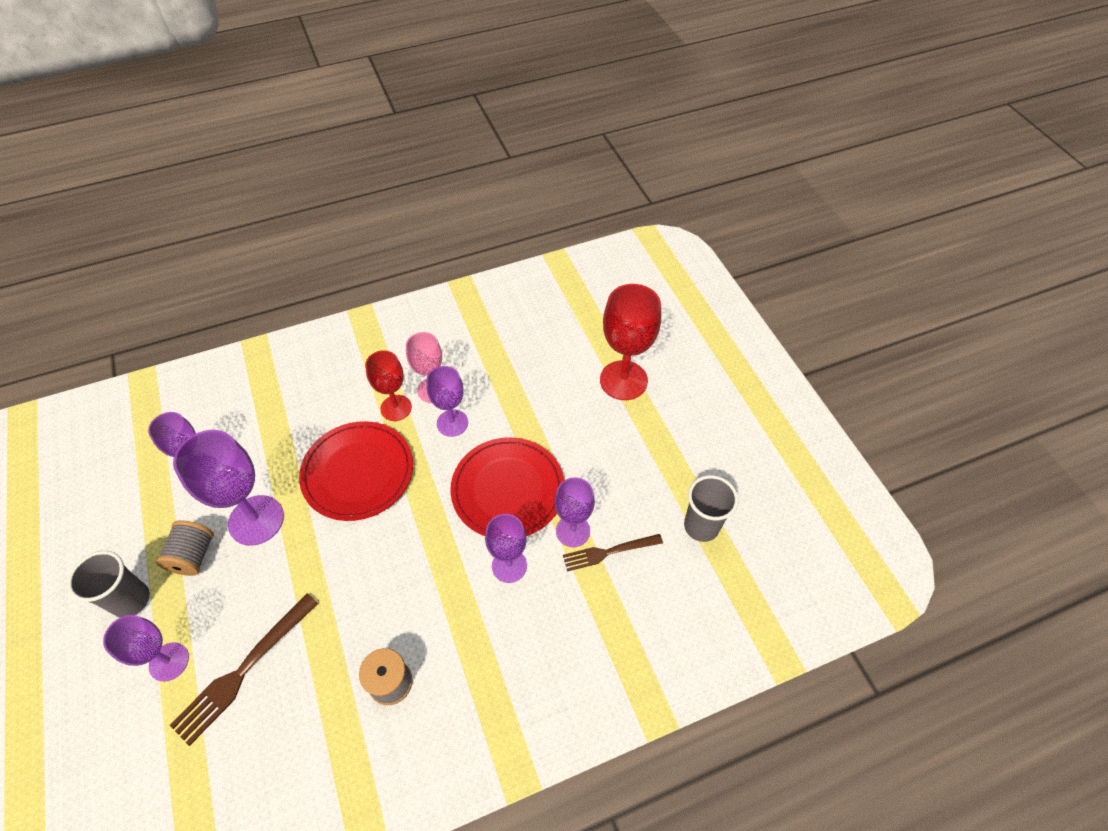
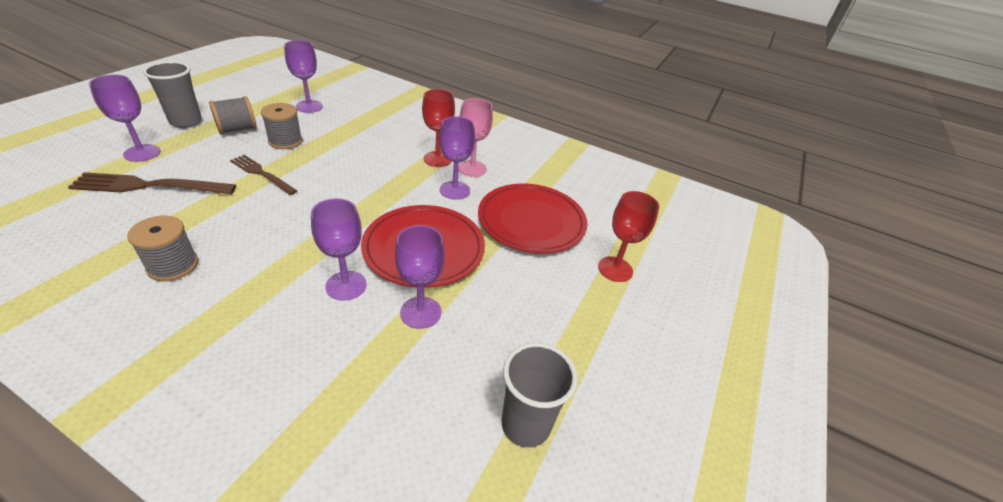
camera: 45 degrees right, 15 degrees down
purple goblet [173,430,284,546] -> grey spool [261,103,303,149]
red plate [299,421,413,521] -> red plate moved to [478,183,588,253]
brown fork [563,534,663,572] -> brown fork moved to [230,155,297,195]
red goblet [600,284,661,400] -> red goblet [598,191,659,282], size x0.63

